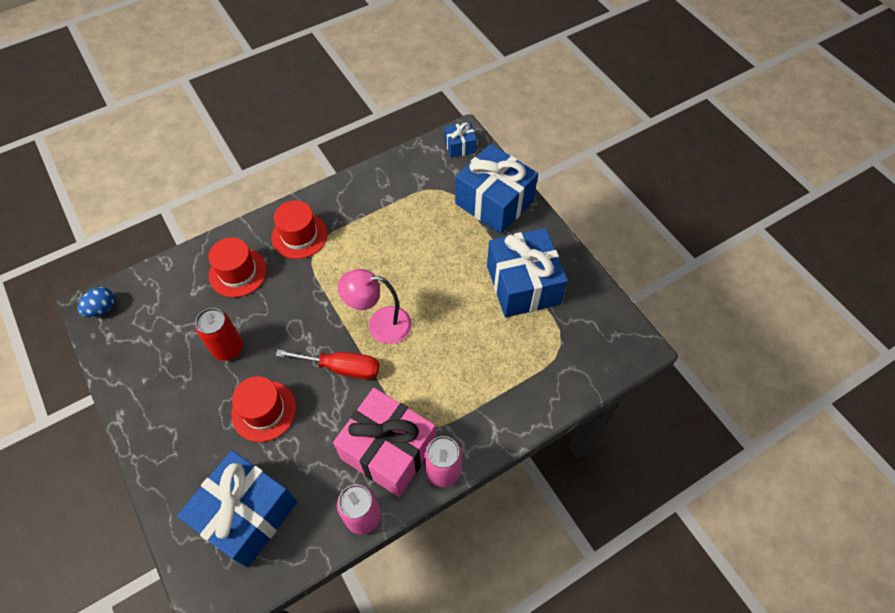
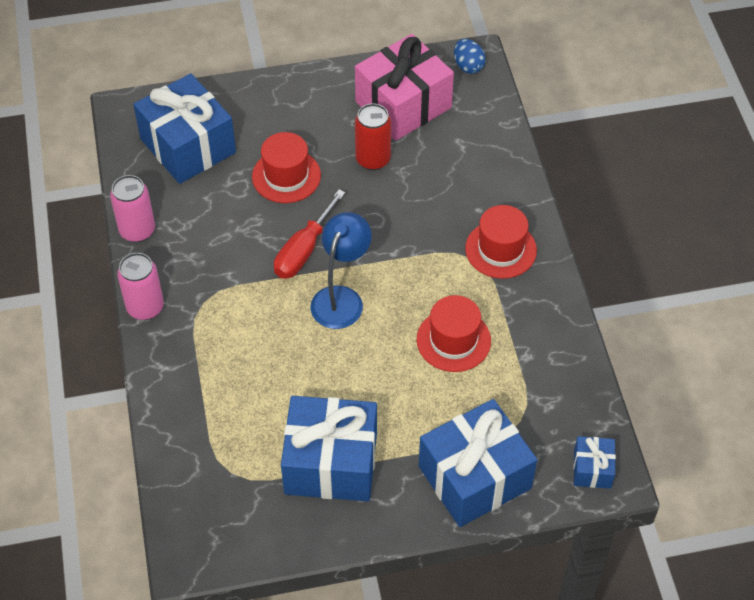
camera: 110 degrees right, 5 degrees down
red hat [208,237,267,297] -> red hat moved to [417,295,491,372]
pink gift [333,388,436,497] -> pink gift moved to [355,34,454,141]
pink lamp [338,269,412,344] -> blue lamp [311,212,372,329]

